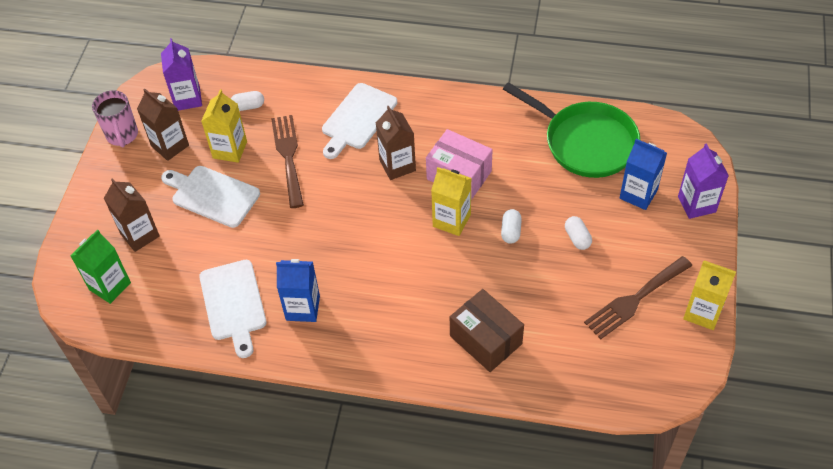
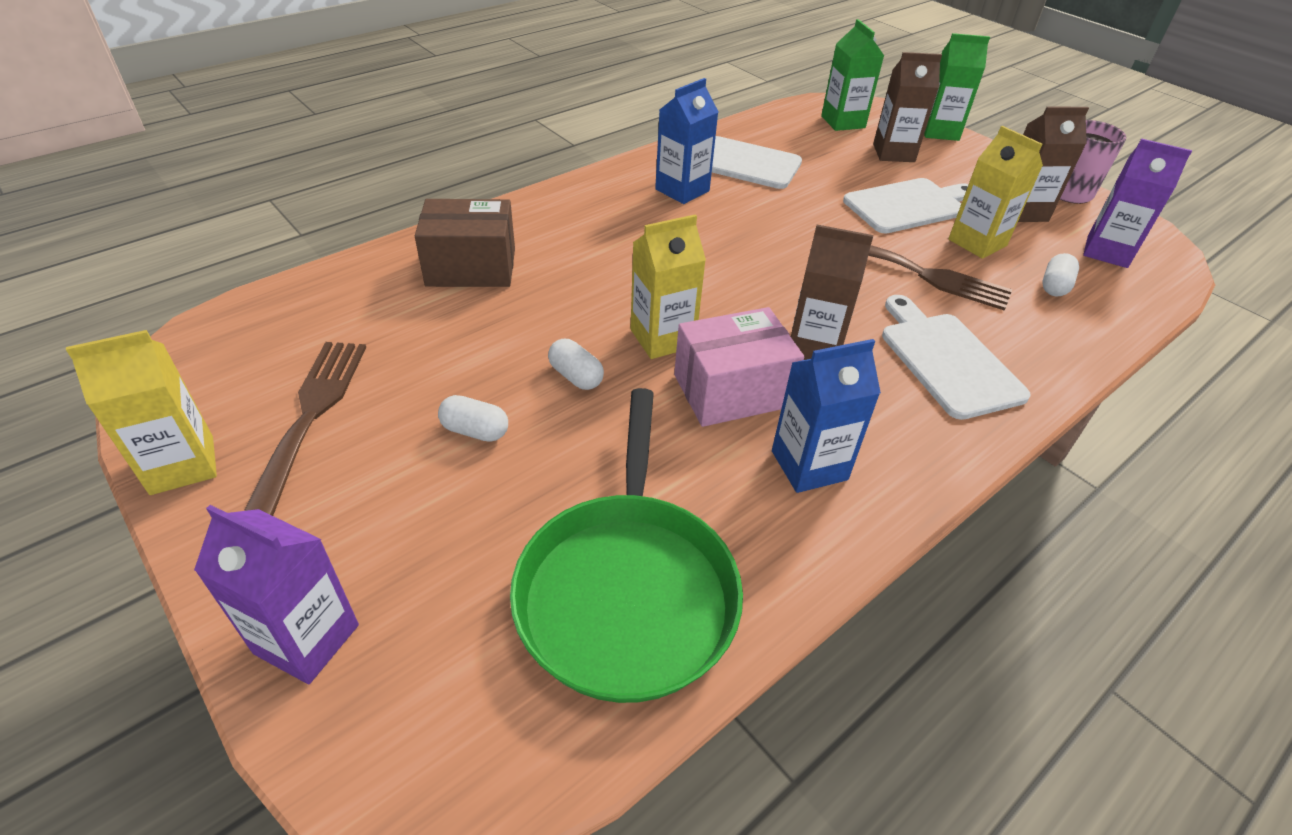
camera: 125 degrees right, 10 degrees down
green pan [503,82,640,178] -> green pan turned 75 degrees counterclockwise [510,388,743,703]
blue carton [619,139,667,210] -> blue carton moved to [772,339,881,493]
none -> green carton [924,33,990,141]

